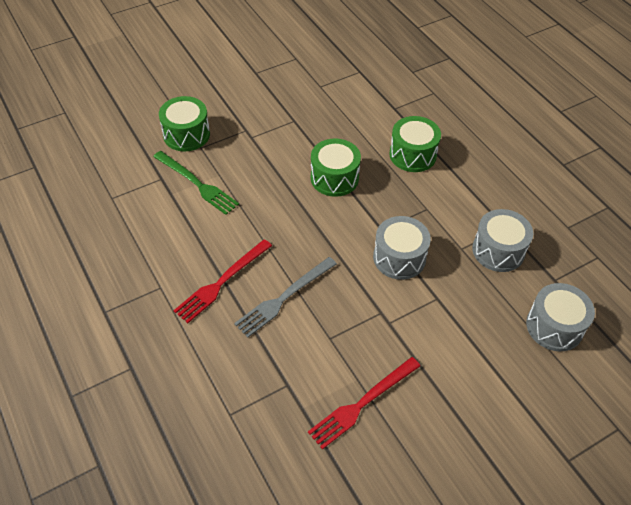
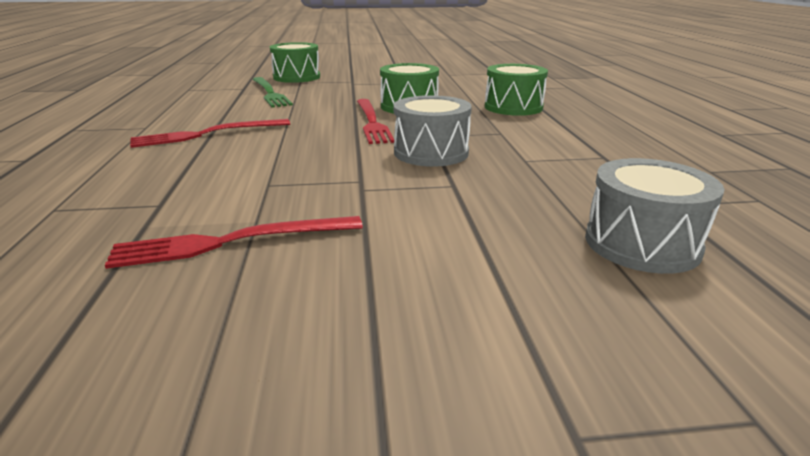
camera: 25 degrees right, 25 degrees down
grey fork [234,257,337,338] -> none
grey drum [472,209,533,272] -> none
none -> red fork [357,99,394,144]

